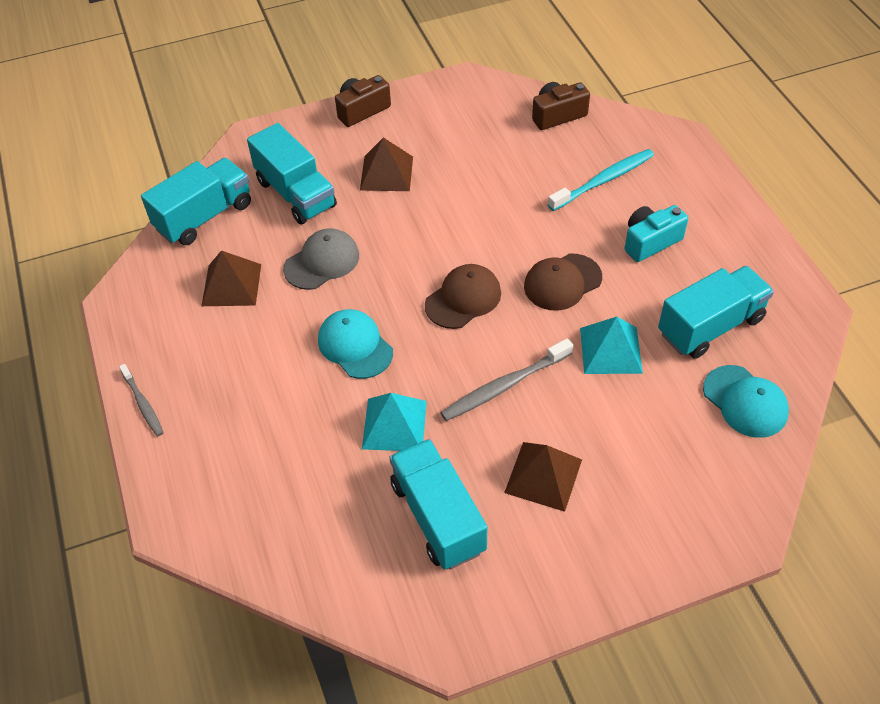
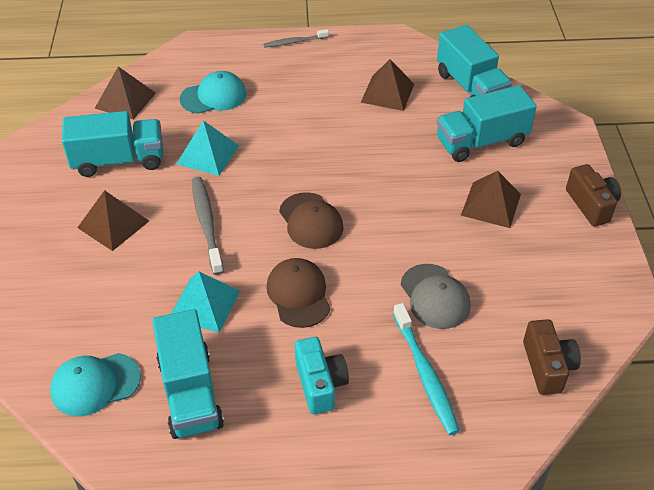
camera: 105 degrees right, 5 degrees down
grey cap [283,228,359,290] -> grey cap moved to [401,264,471,329]
turquoise cap [318,309,393,379] -> turquoise cap moved to [180,71,246,114]
none -> brown pyramid [95,66,156,120]

